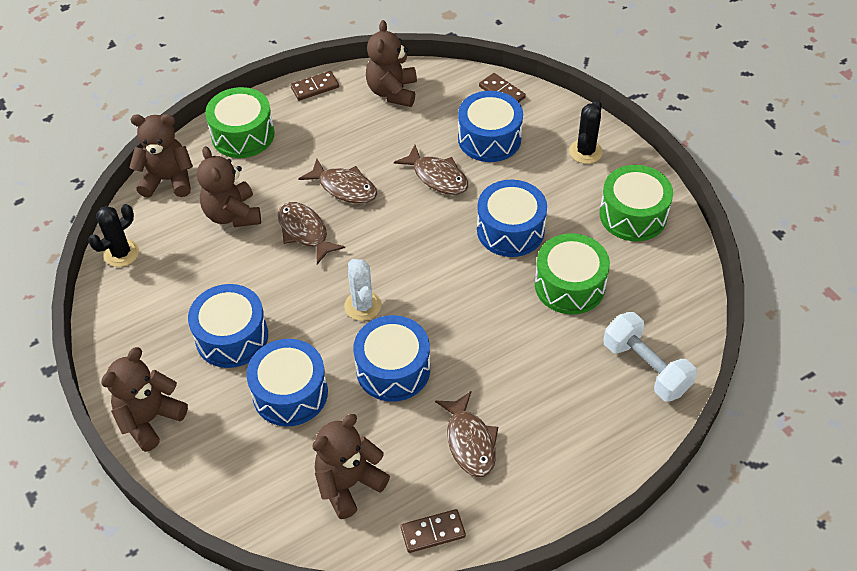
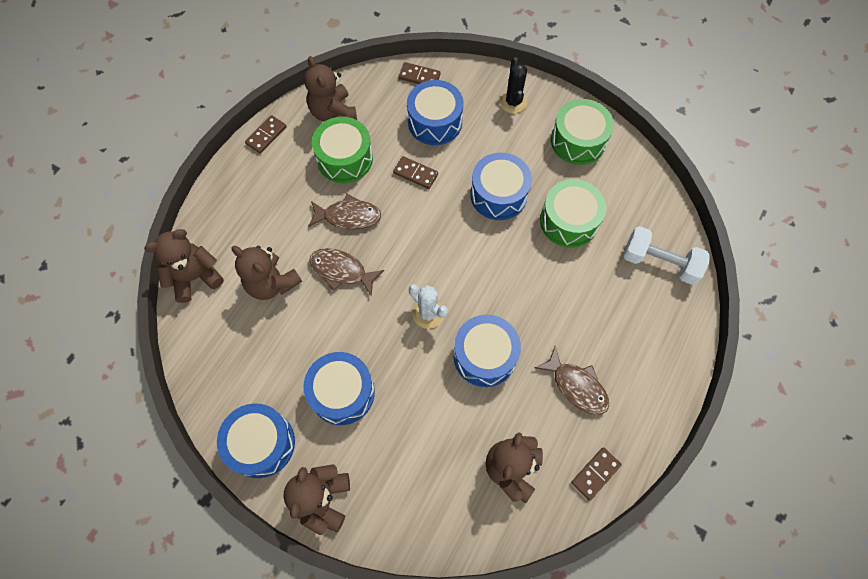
camera: 30 degrees left, 15 degrees up
black cactus [88,204,139,267] -> none
green drum [205,87,275,158] -> green drum moved to [312,117,373,183]
blue drum [246,339,328,426] -> blue drum moved to [217,403,295,478]
brown fish [394,145,468,195] -> brown domino [393,156,438,189]

